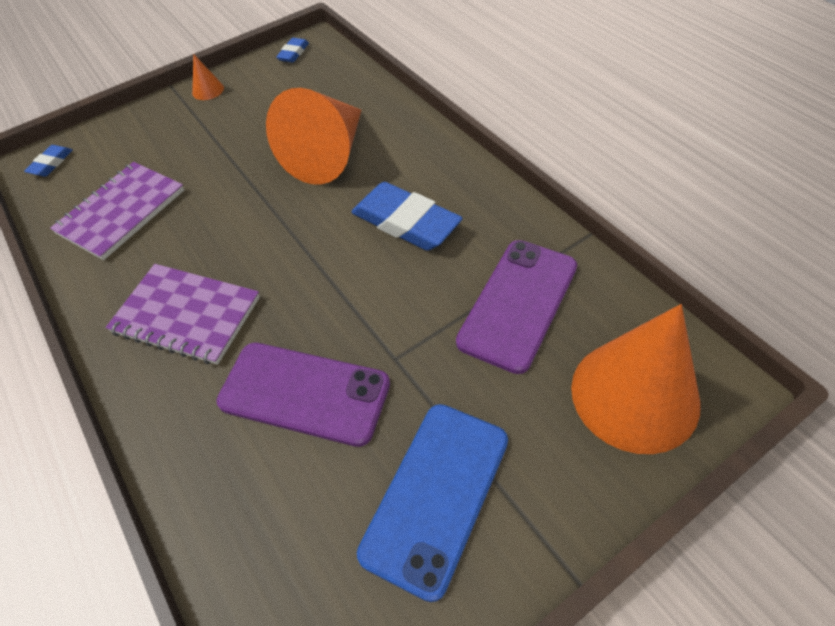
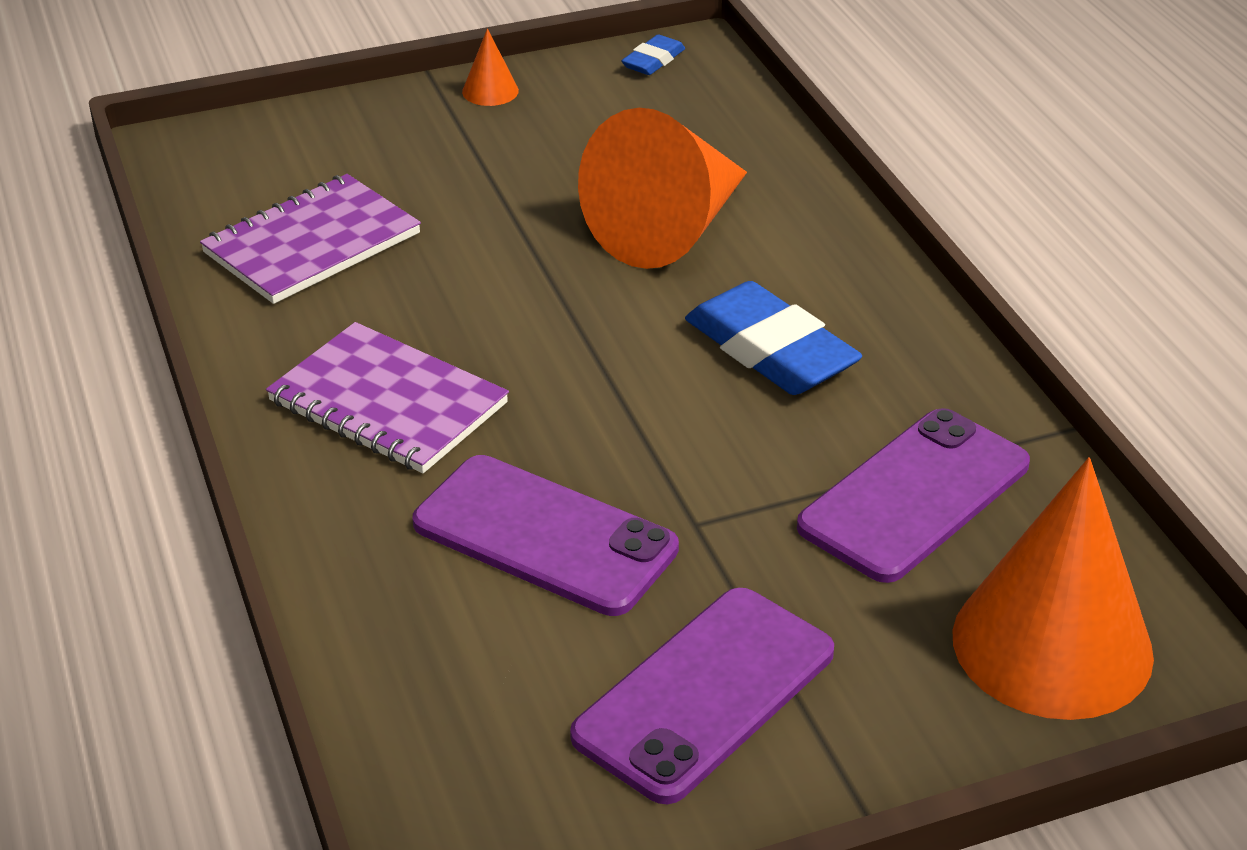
camera: 10 degrees right, 15 degrees down
blue eraser [24,145,73,176] -> none
blue phone [357,404,508,602] -> purple phone [570,588,834,804]

